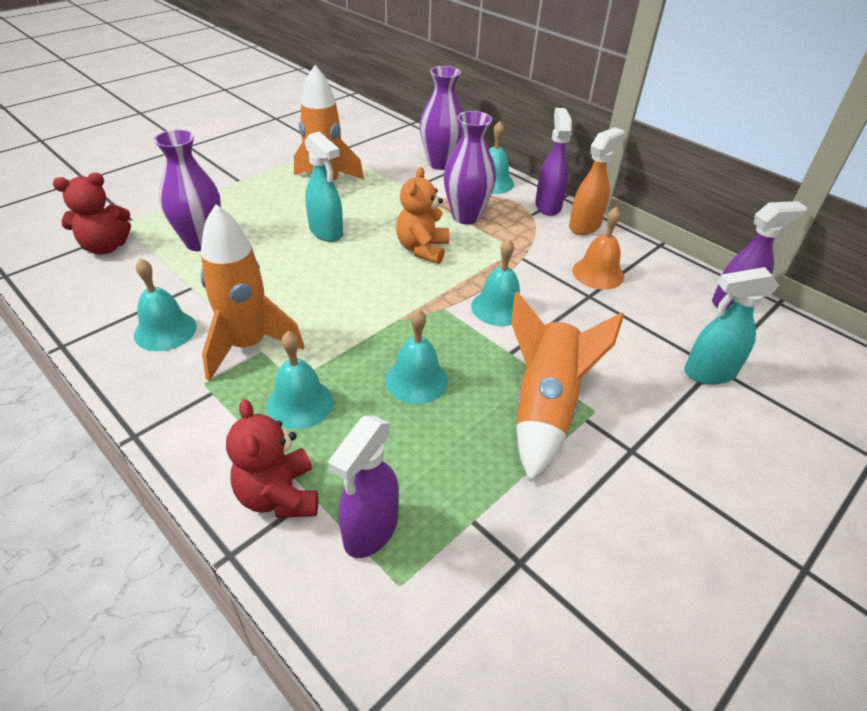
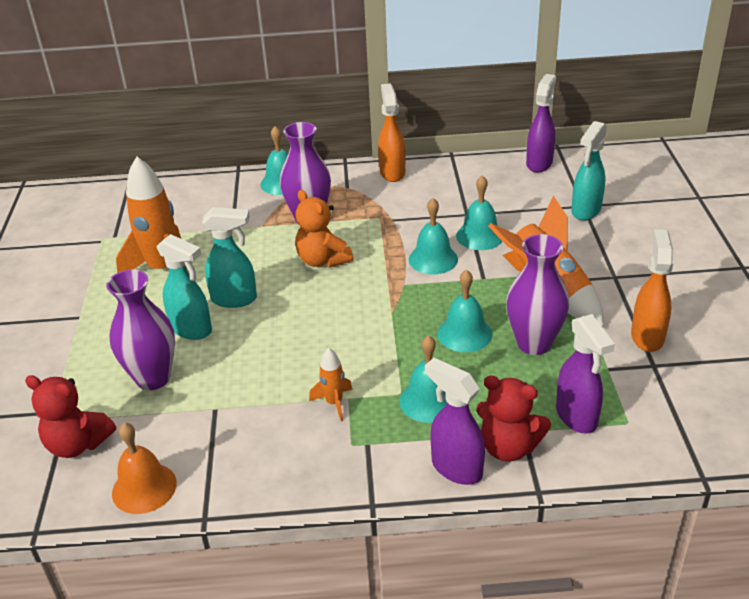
camera: 45 degrees left, 5 degrees down
red teddy bear [53,173,131,255] -> red teddy bear turned 90 degrees clockwise [25,375,116,458]
turquoise bell [134,258,197,351] -> turquoise bell moved to [456,175,502,250]
orange rocket [201,204,304,381] -> orange rocket [309,348,353,421], size x0.48
purple vase [420,66,463,170] -> purple vase moved to [506,234,570,355]
purple spray bottle [535,108,572,216] -> purple spray bottle moved to [425,358,485,485]
orange bell [572,206,624,290] -> orange bell moved to [112,423,177,514]
none -> turquoise spray bottle [157,234,212,340]
none -> orange spray bottle [631,229,674,352]

